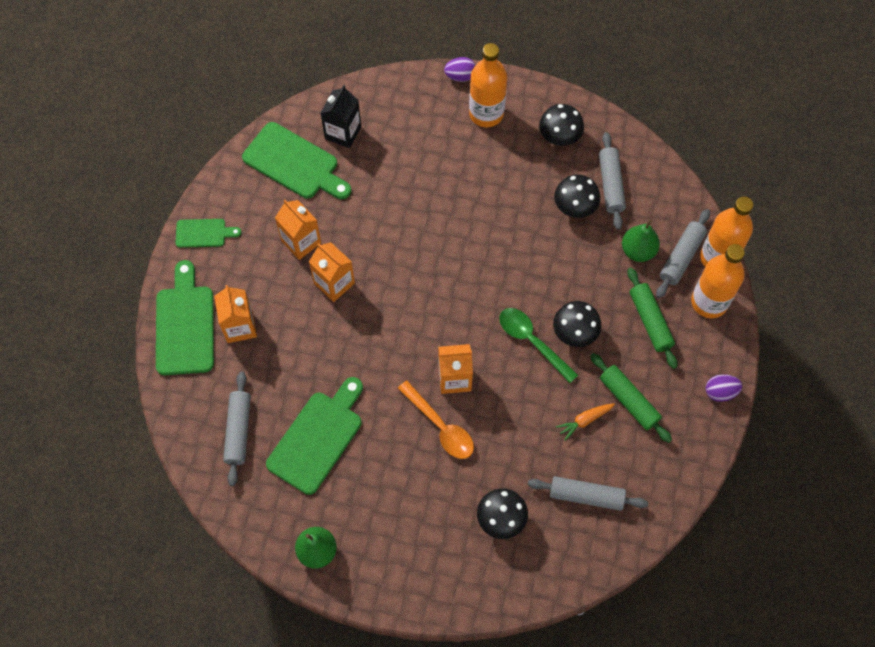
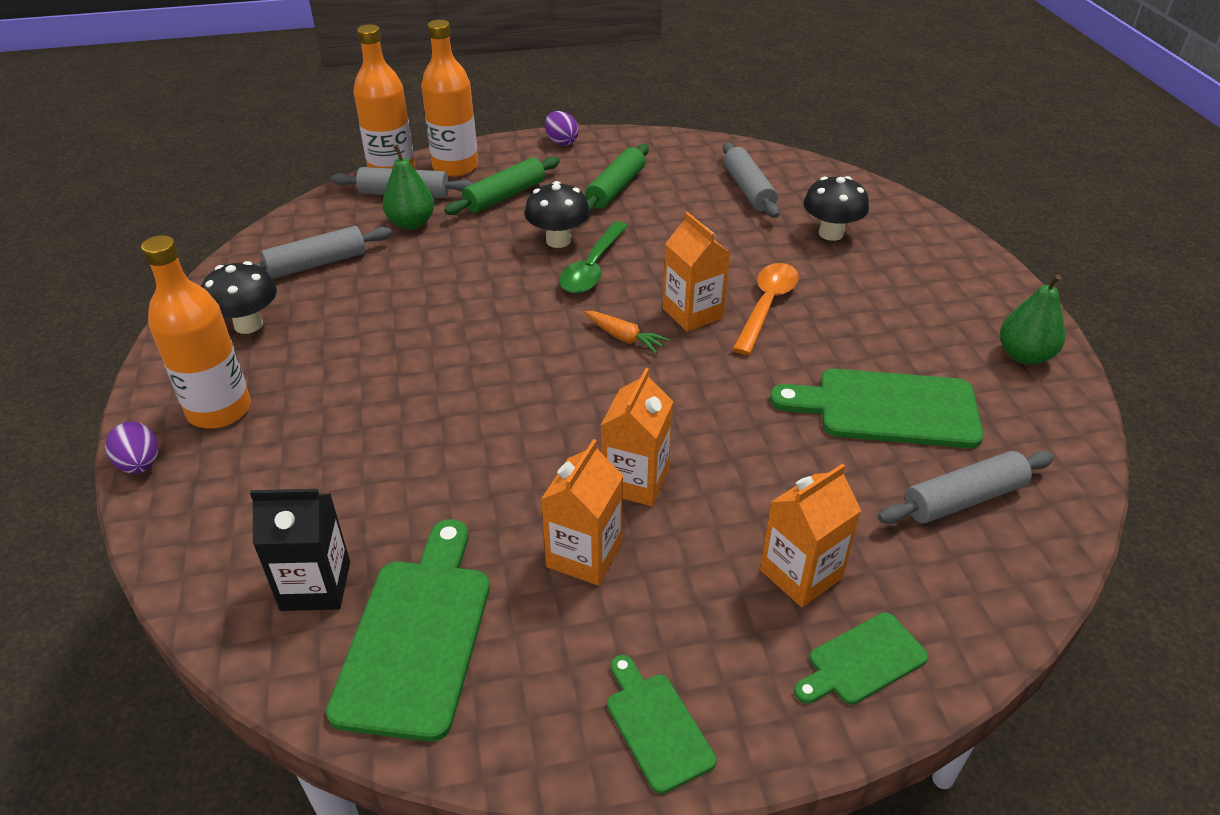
camera: 115 degrees left, 25 degrees down
green cutting board [156,260,214,375] -> green cutting board [794,612,929,705], size x0.55
black mushroom [554,174,600,218] -> none
orange carrot [556,403,615,441] -> orange carrot moved to [585,311,670,353]

